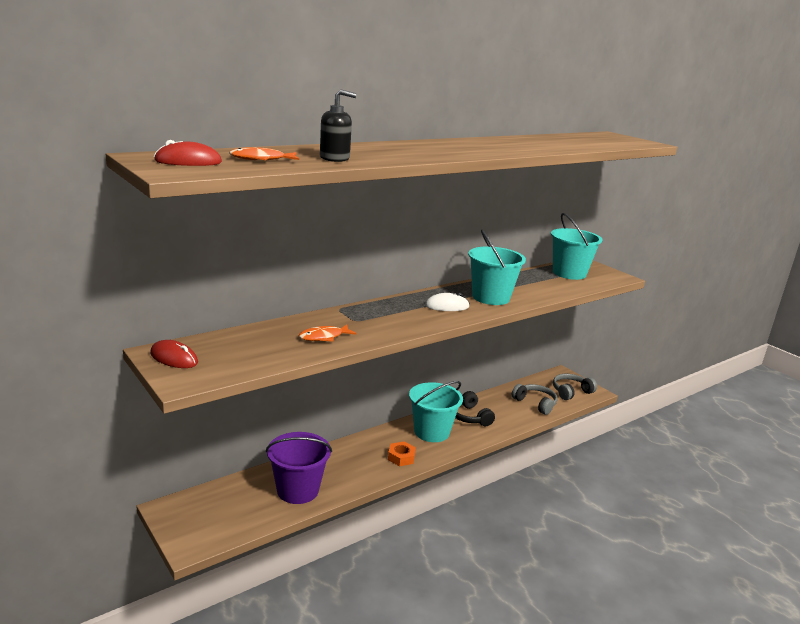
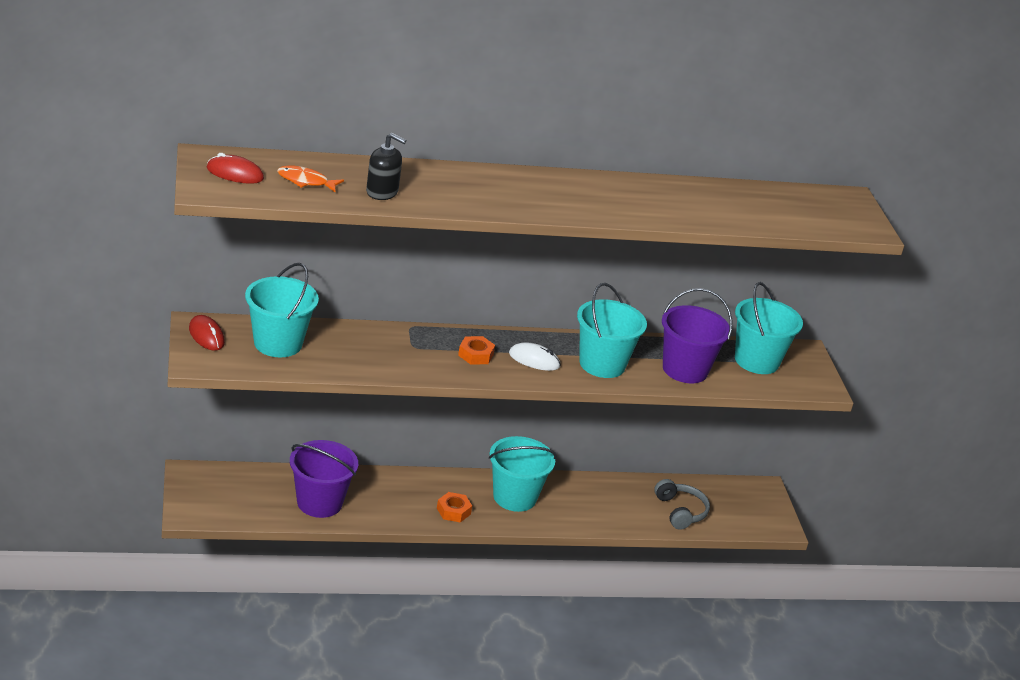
camera: 25 degrees right, 10 degrees up
orange fish [299,324,357,341] -> none
black headphones [455,391,495,426] -> none
grey headphones [553,374,597,400] -> none
none -> turquoise bucket [245,263,319,357]
none -> orange nut [458,336,495,365]
none -> purple bucket [662,288,732,383]

